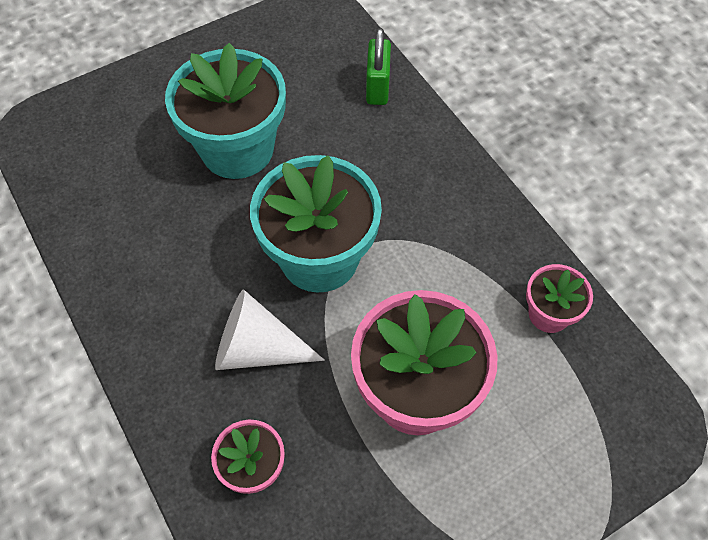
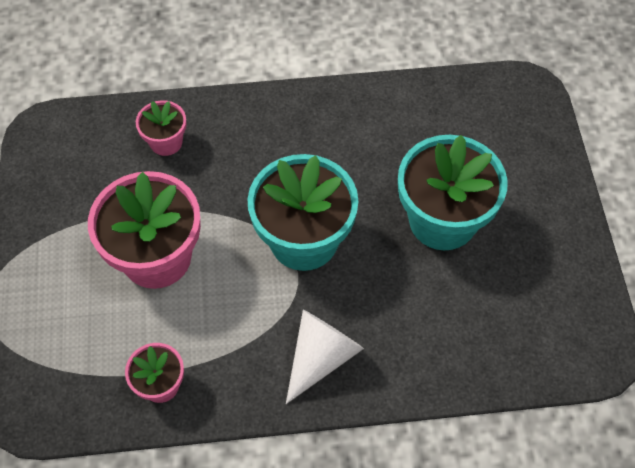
camera: 115 degrees right, 0 degrees up
white cone [215,290,325,370] -> white cone moved to [286,310,364,404]
green padlock [366,28,391,105] -> none

